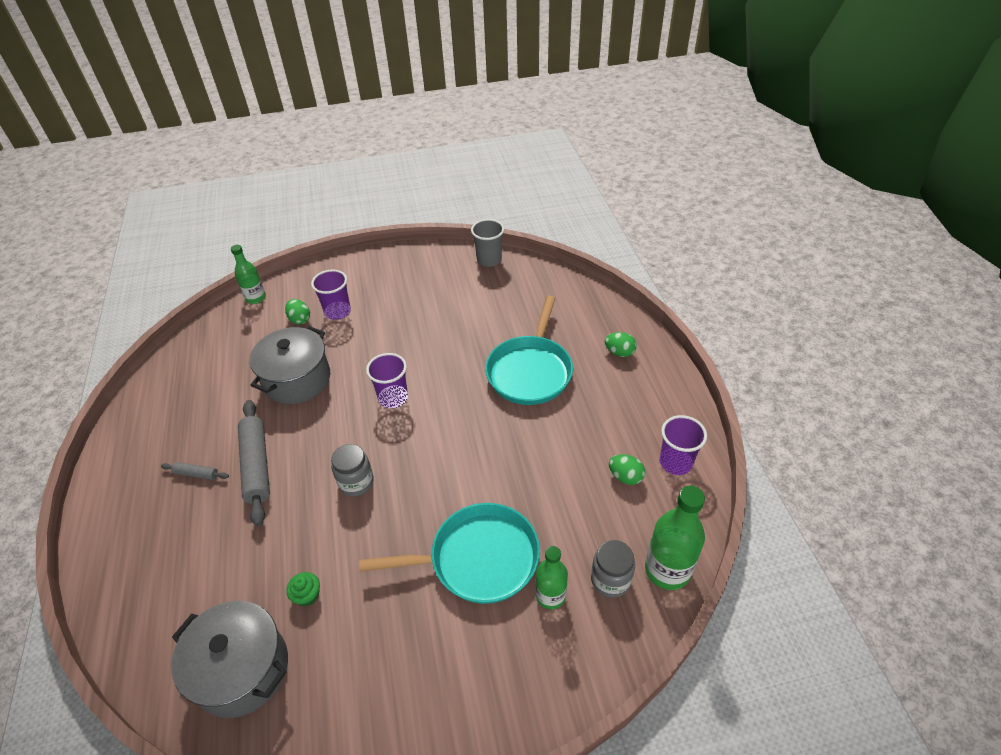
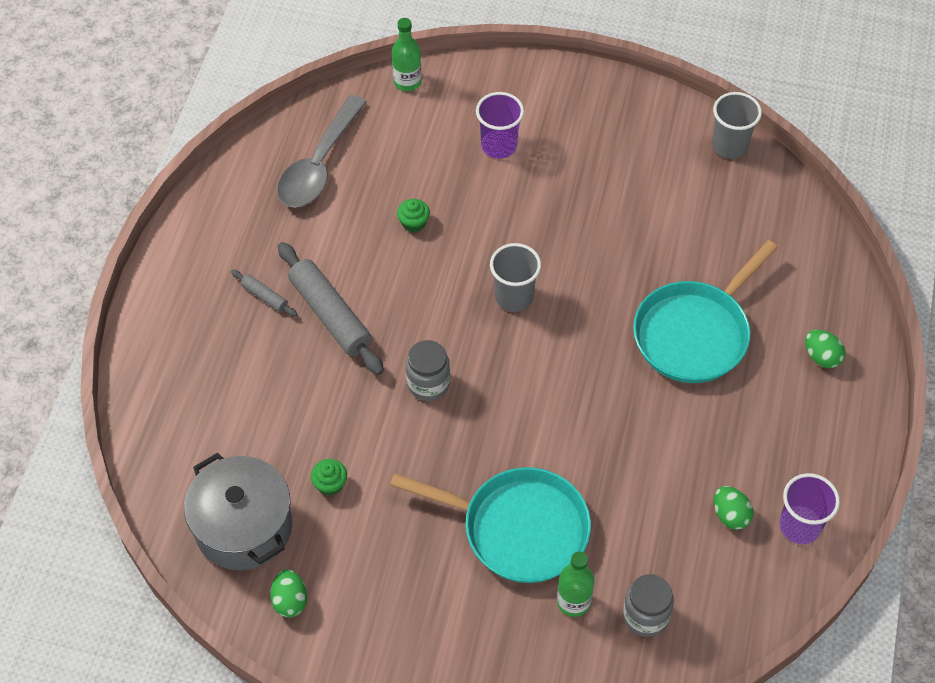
camera: 25 degrees right, 10 degrees up
grey rolling pin [238,400,270,526] -> grey rolling pin turned 45 degrees counterclockwise [278,242,384,375]
grey pot [249,326,330,404] -> green cupcake [397,199,430,232]
green egg [285,299,310,325] -> green egg moved to [270,569,307,617]
purple cup [366,353,408,408] -> grey cup [490,243,541,312]
green bottle [645,486,705,590] -> none
none -> grey spoon [277,95,367,208]

